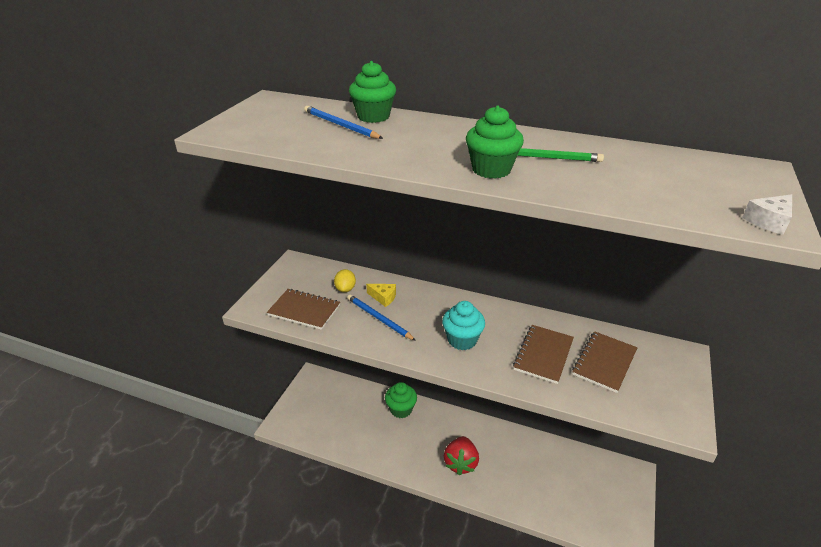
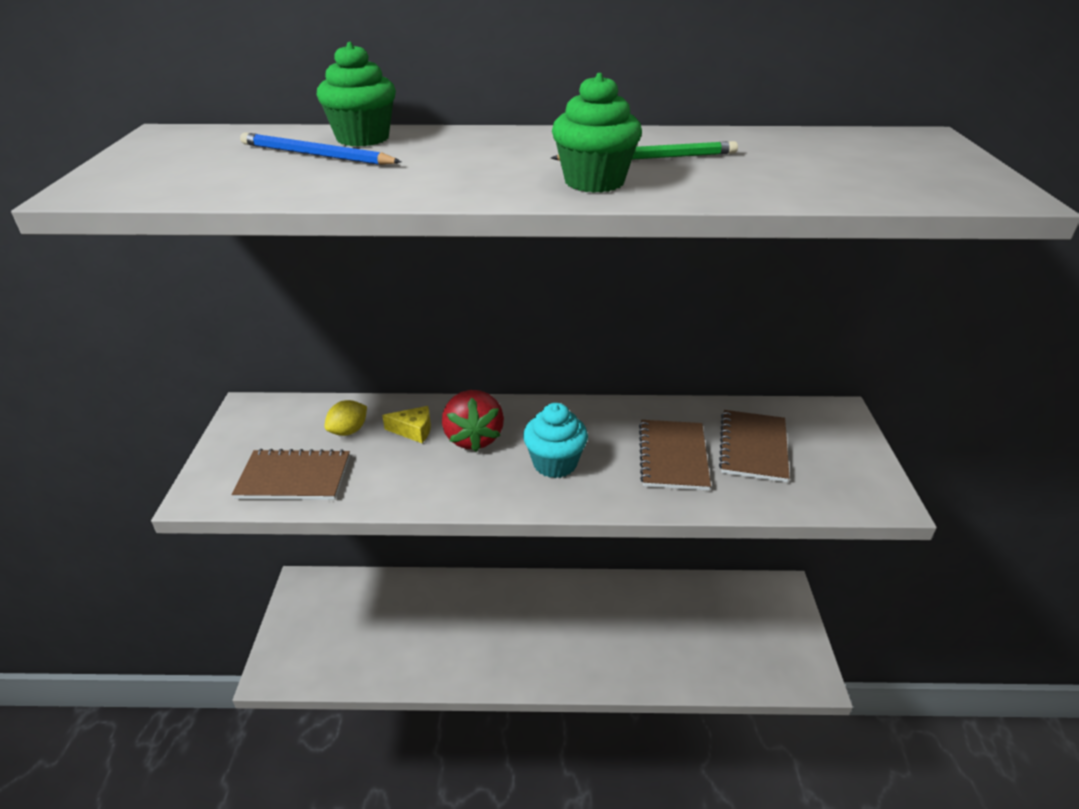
camera: 20 degrees left, 0 degrees up
yellow lemon [334,269,356,292] -> yellow lemon turned 60 degrees clockwise [325,400,367,436]
blue pencil [347,294,416,341] -> none
green cupcake [385,382,417,418] -> none
red strawberry [444,436,479,475] -> red strawberry moved to [442,390,504,452]
white cheese [742,194,792,235] -> none

